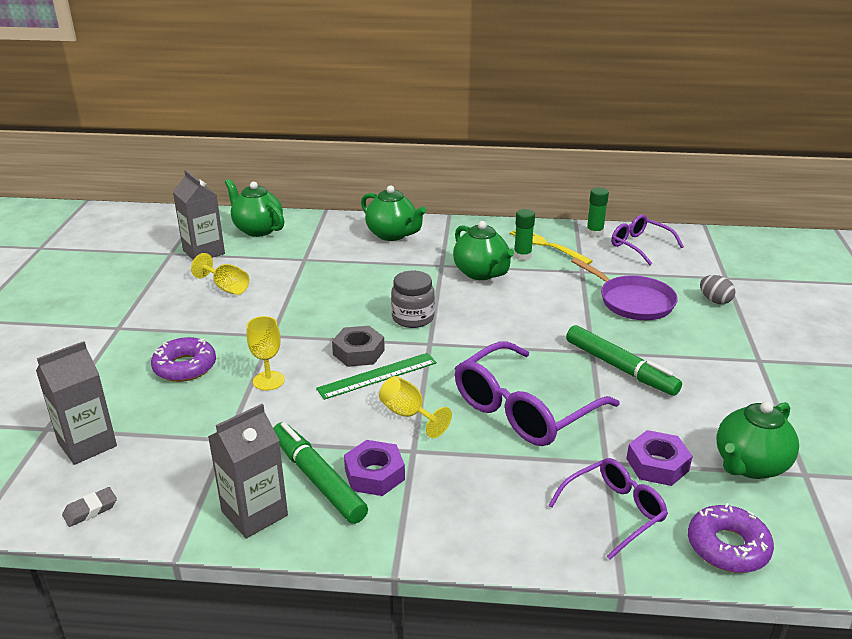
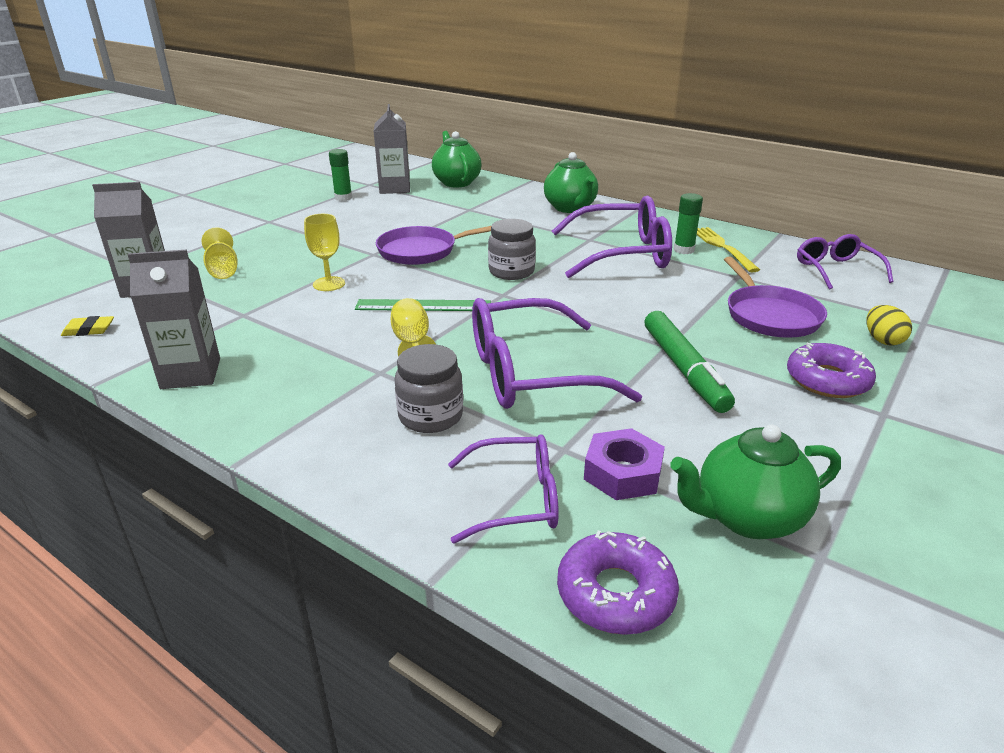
camera: 30 degrees right, 0 degrees up
grey eraser [62,487,117,527] -> yellow eraser [61,316,114,336]
purple donut [151,337,216,382] -> purple donut moved to [787,342,876,398]
yellow goblet [191,253,249,295] -> yellow goblet moved to [202,227,238,279]
green marker [273,422,368,524] -> none
grey nut [332,326,385,367] -> none
purple nut [344,440,405,496] -> none
green teapot [453,221,514,280] -> purple glasses [552,196,672,278]
green glue stick [586,188,609,237] -> green glue stick moved to [329,149,352,201]
grey egg [700,275,736,304] -> yellow egg [866,305,912,346]
none -> purple pan [376,226,491,265]
none -> grey jar [394,344,463,433]

